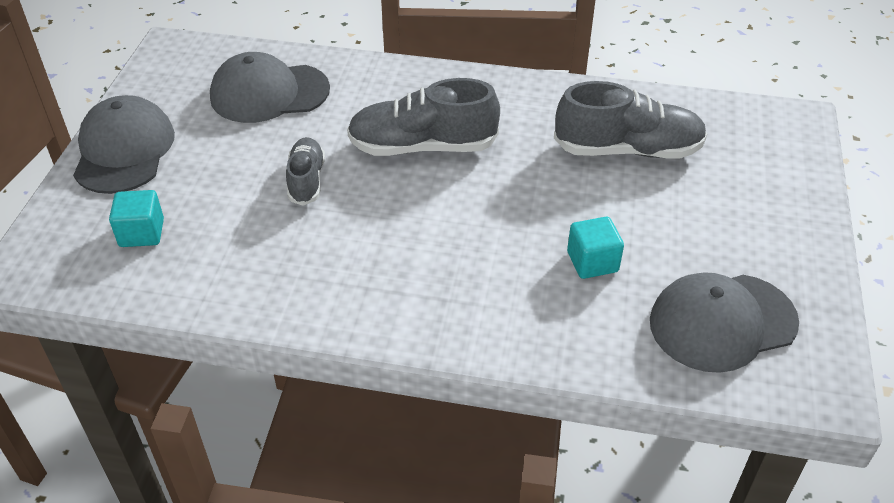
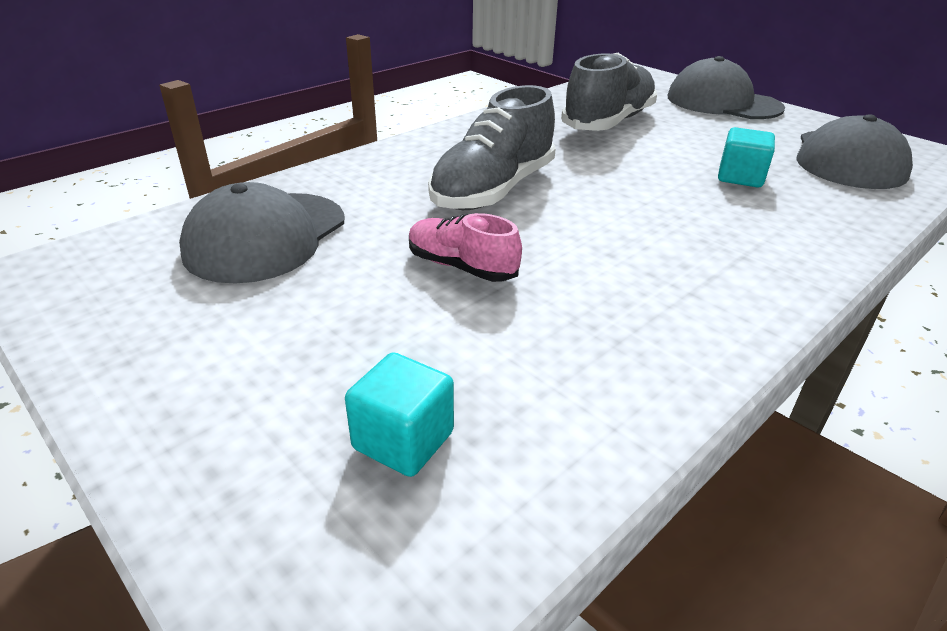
camera: 55 degrees left, 10 degrees down
grey cap [73,95,175,194] -> grey cap moved to [668,56,785,119]
grey shoe [286,137,325,205] -> pink shoe [409,213,522,282]

